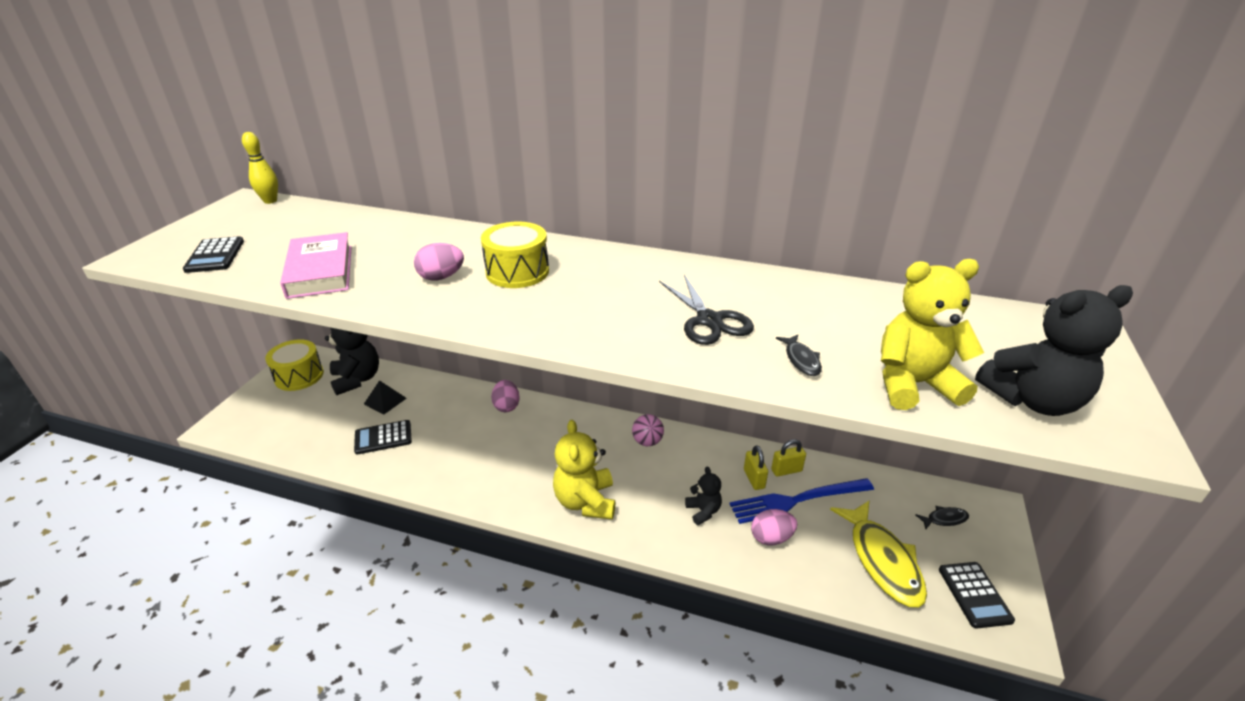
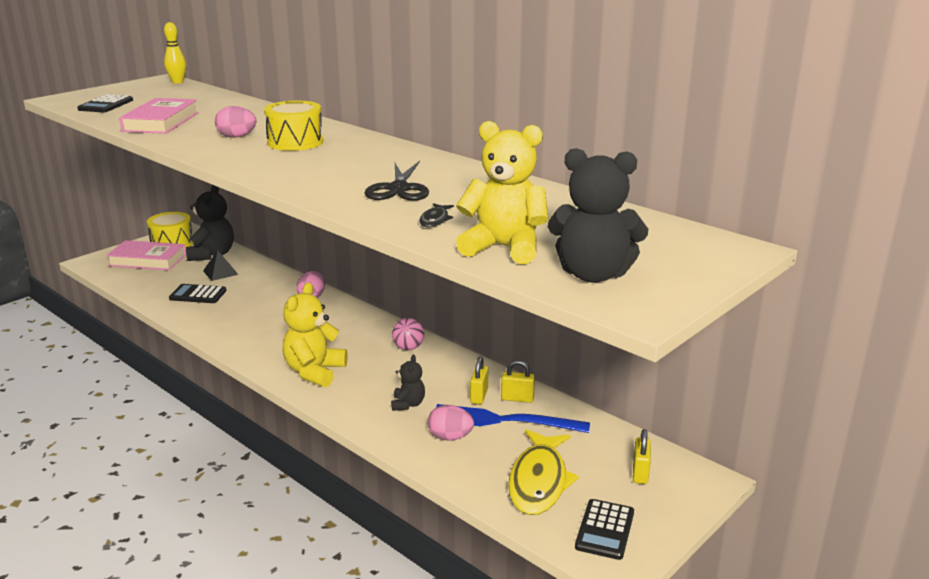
camera: 25 degrees right, 10 degrees down
black fish [915,506,969,529] -> yellow padlock [633,429,651,484]
none -> pink book [106,240,186,270]

